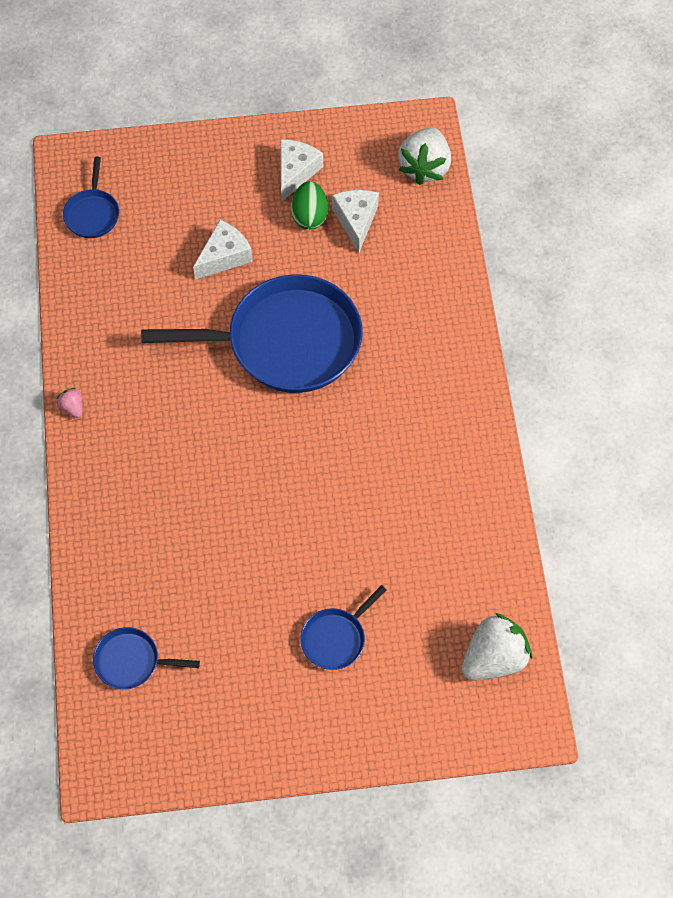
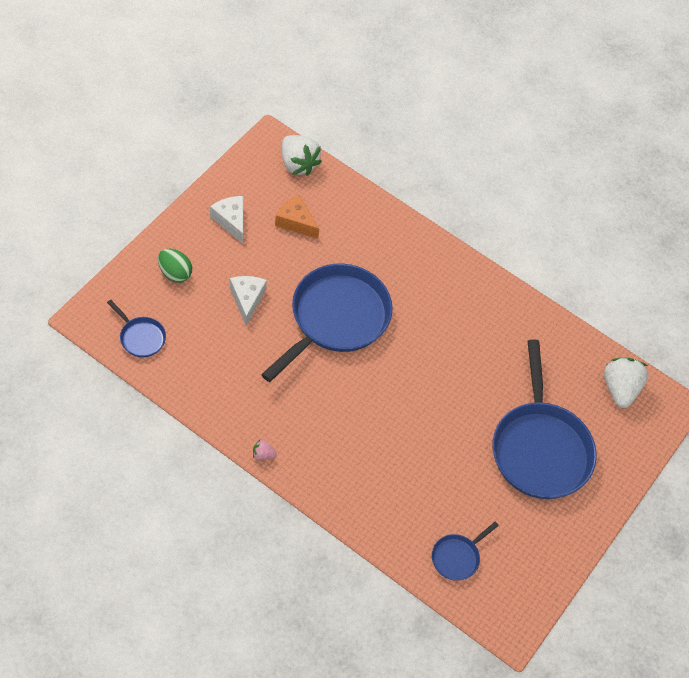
camera: 55 degrees left, 5 degrees down
green egg [291,181,328,229] -> green egg moved to [158,249,192,283]
blue pan [300,585,386,670] -> blue pan [493,340,597,499], size x2.25
white cheese [332,190,379,253] -> orange cheese [275,195,319,239]

